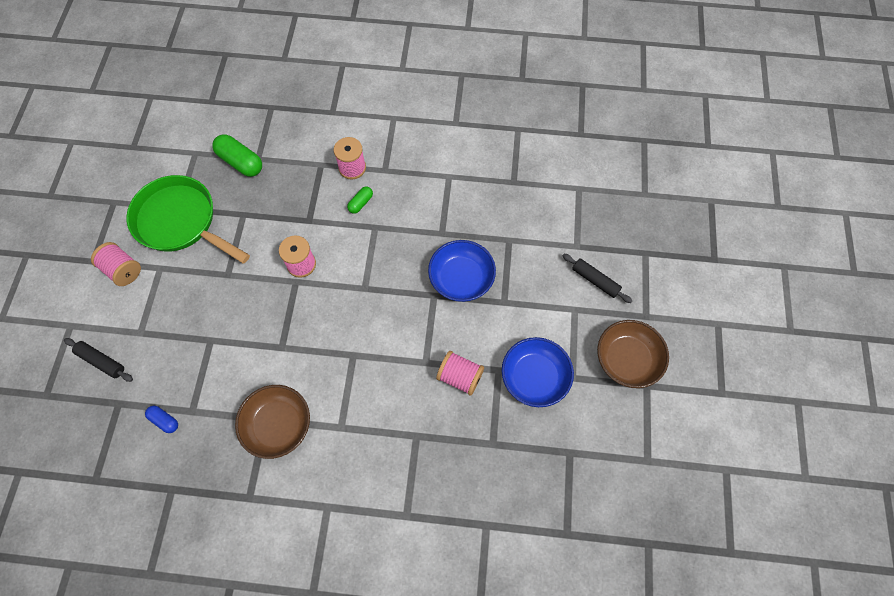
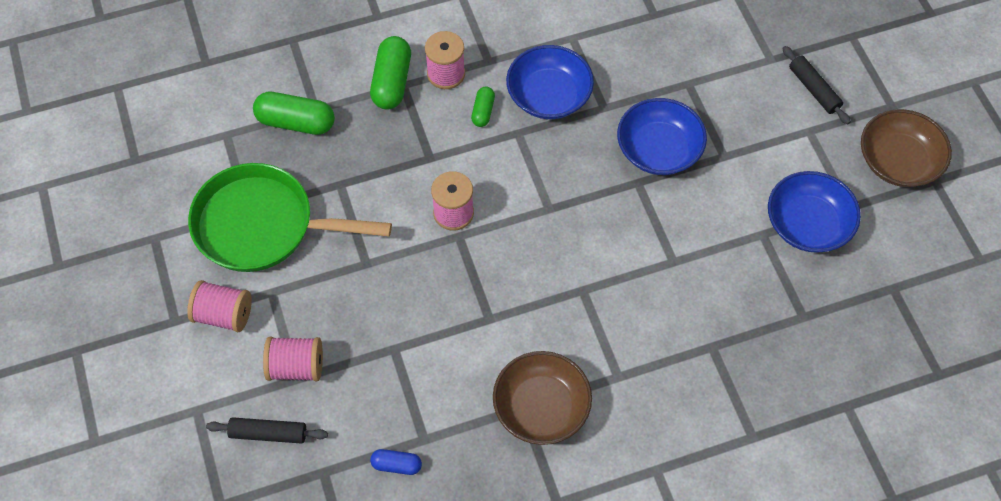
camera: 25 degrees left, 5 degrees down
pink spool [436,351,484,395] -> pink spool moved to [263,337,323,381]
black rolling pin [563,254,632,303] -> black rolling pin turned 45 degrees clockwise [782,46,851,124]
none -> green capsule [370,36,411,110]
none -> blue bowl [506,45,594,119]

